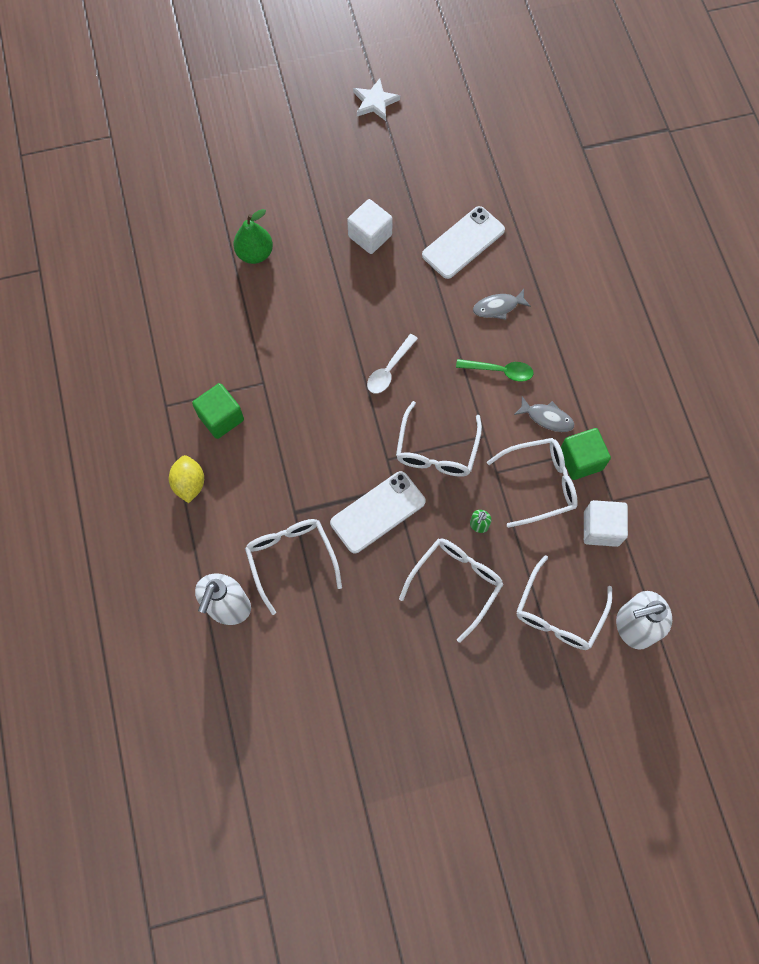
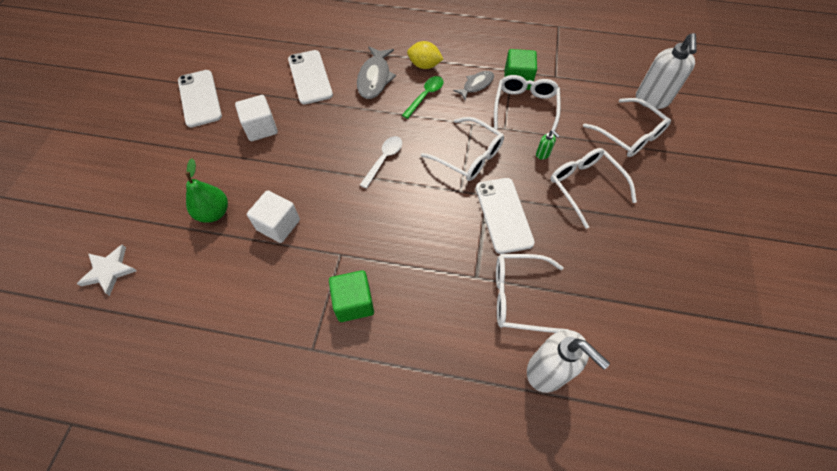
camera: 65 degrees left, 10 degrees down
yellow lemon [169,455,204,503] -> yellow lemon moved to [407,41,443,69]
white star [353,78,400,121] -> white star moved to [77,244,137,296]
white spoon [367,334,418,393] -> white spoon turned 120 degrees counterclockwise [360,136,402,189]
grey fish [473,289,531,320] -> grey fish [357,46,396,99], size x1.58
white cube [584,500,628,547] -> white cube moved to [247,190,300,243]
none -> white phone [178,70,222,127]

